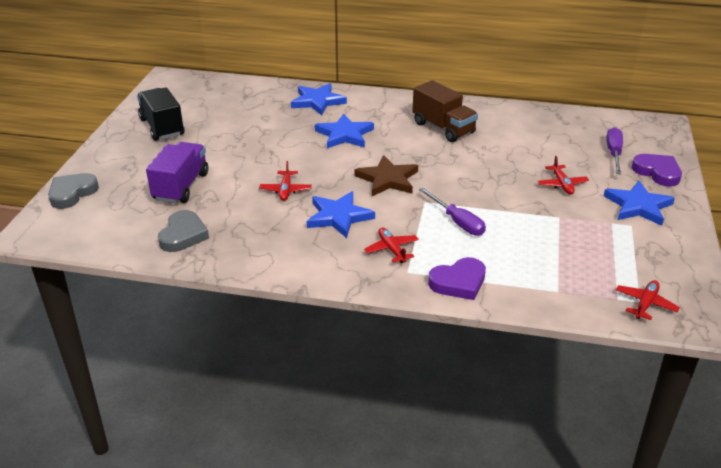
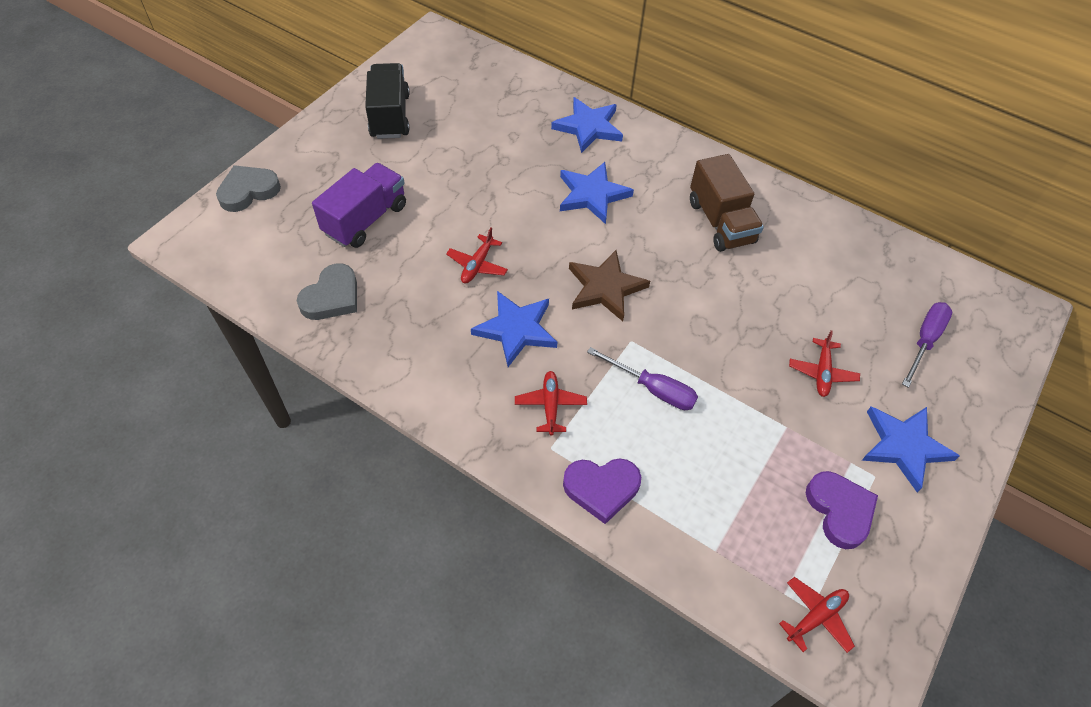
camera: 20 degrees right, 20 degrees up
purple screwdriver [419,188,486,236] -> purple screwdriver turned 45 degrees counterclockwise [587,347,698,410]
purple heart [632,154,682,187] -> purple heart moved to [806,471,878,549]

